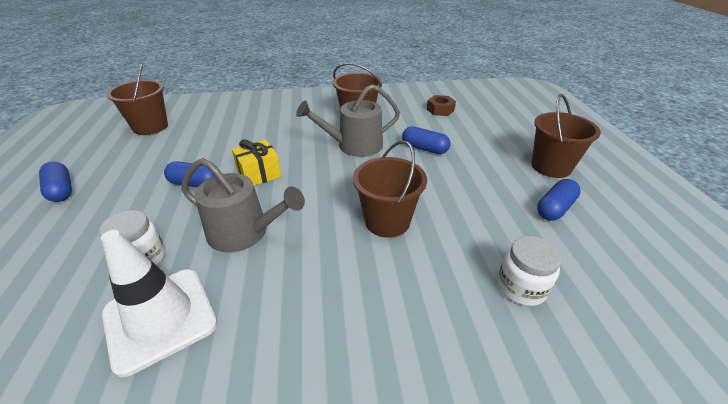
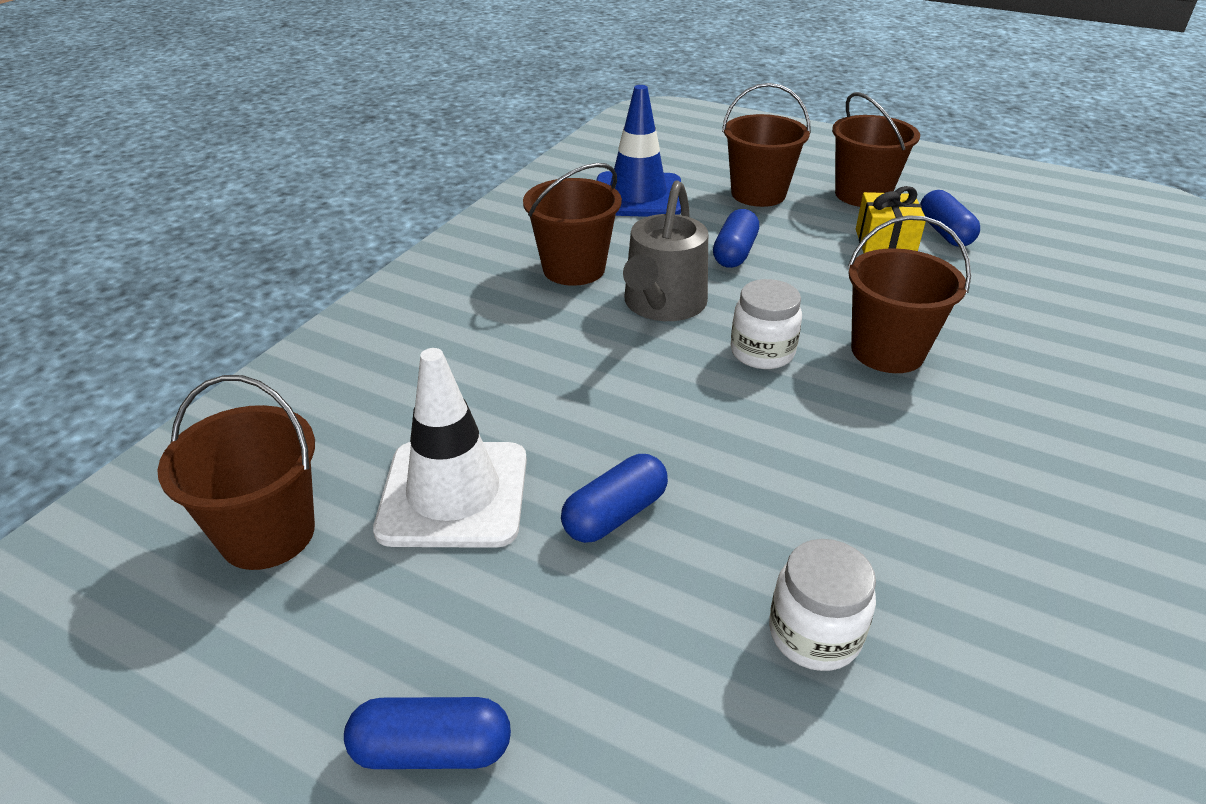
camera: 55 degrees left, 0 degrees up
white traffic cone [101,230,217,377] -> white traffic cone moved to [373,348,527,548]
grey watering can [181,158,305,252] -> none
yellow gift [232,139,281,186] -> yellow gift moved to [856,186,926,253]
blue capsule [402,126,450,154] -> blue capsule turned 45 degrees counterclockwise [713,209,759,268]
brown nut [427,95,456,116] -> blue traffic cone [596,85,681,217]
white jar [497,236,562,306] -> white jar moved to [730,279,802,369]
none -> brown bucket [722,83,811,207]

